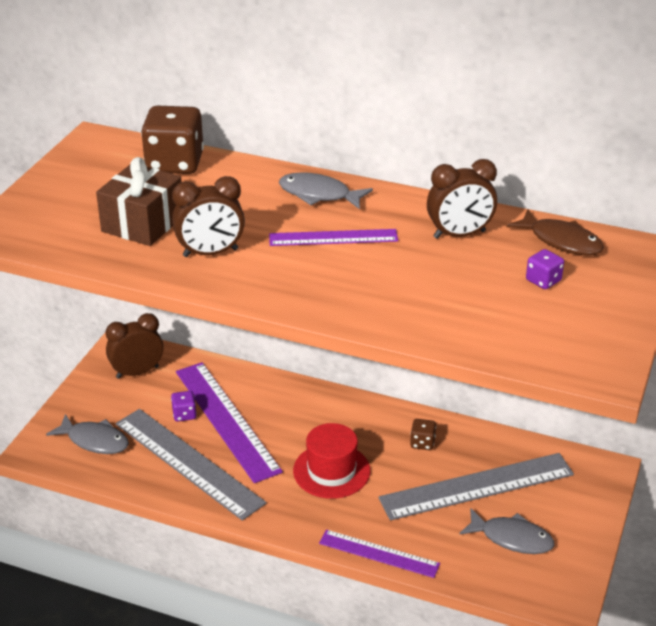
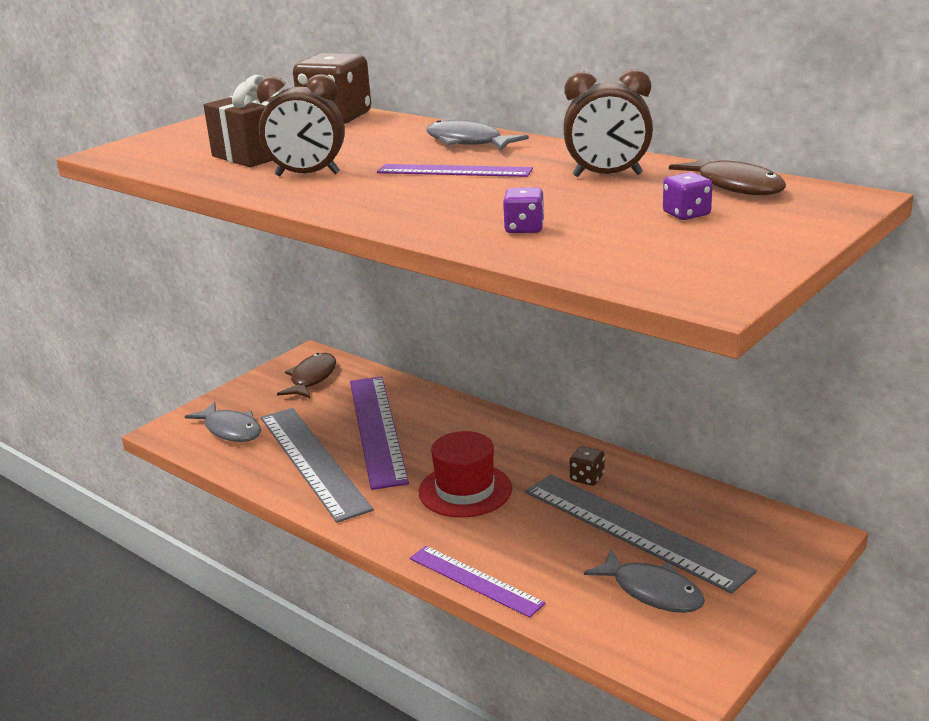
camera: 20 degrees right, 10 degrees down
brown clock [106,313,163,379] -> brown fish [277,353,336,398]
purple dice [171,391,197,422] -> purple dice moved to [503,187,544,233]
grey ruler [379,453,574,520] -> grey ruler turned 45 degrees clockwise [525,474,757,594]

